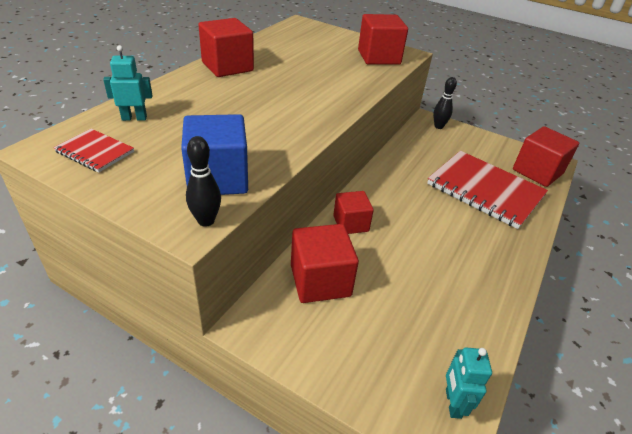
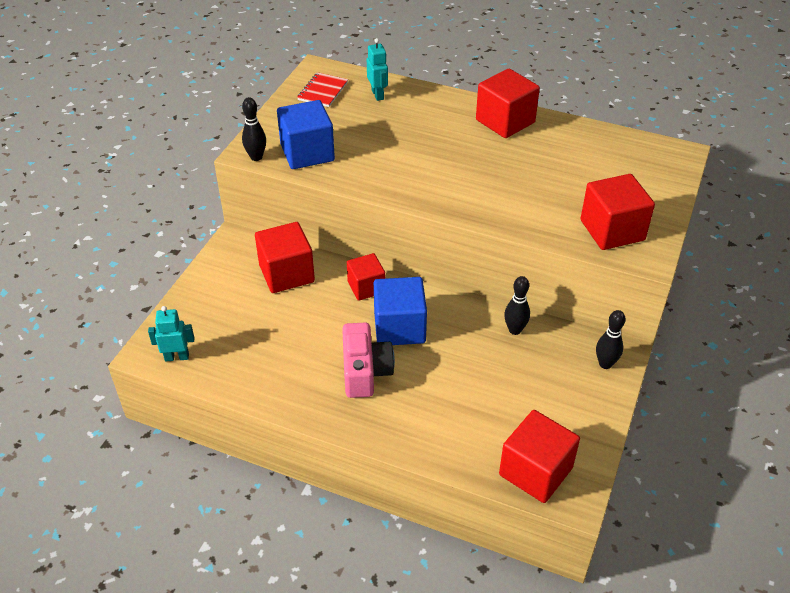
camera: 85 degrees right, 5 degrees up
red notebook [427,151,548,229] -> none
none -> pink camera [342,323,395,398]
none -> blue cube [374,277,427,345]
none -> black bowling pin [504,276,530,335]

